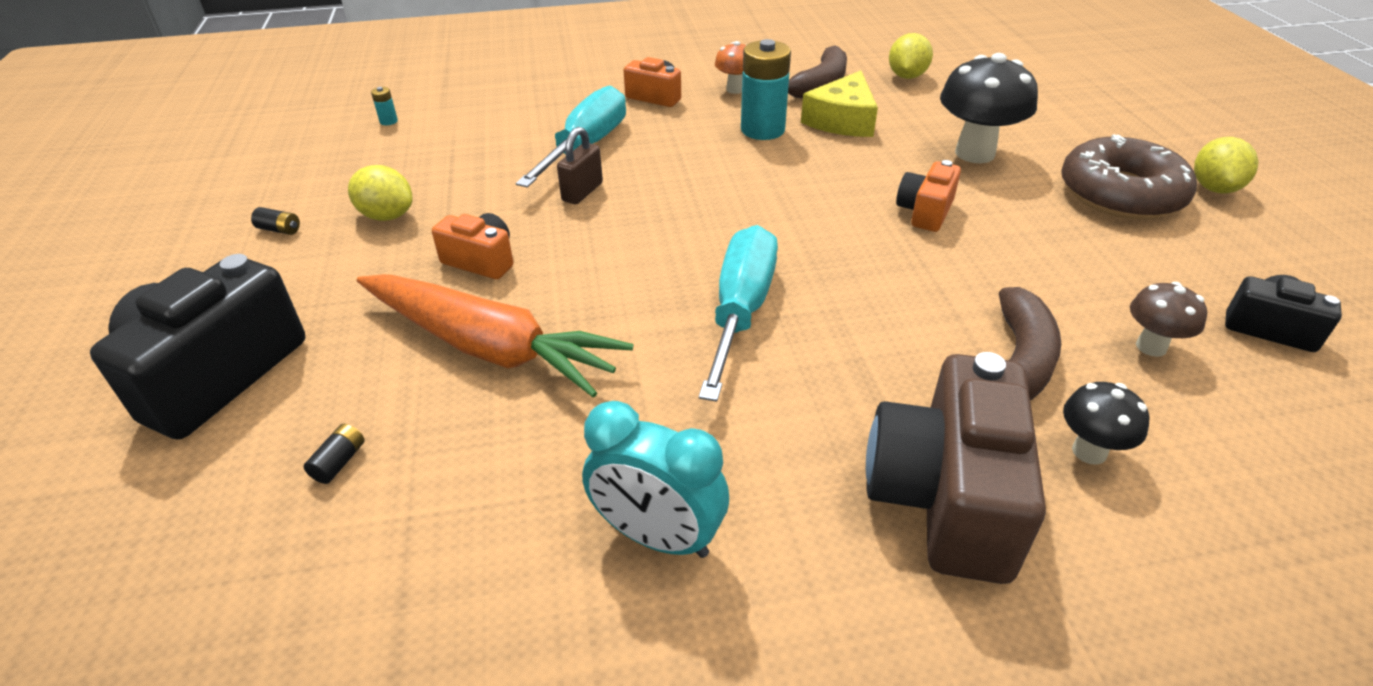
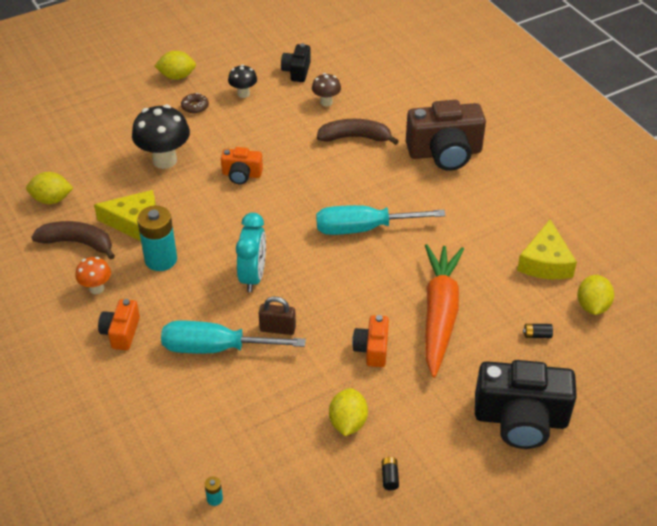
camera: 110 degrees left, 5 degrees up
turquoise clock [582,401,729,558] -> turquoise clock moved to [236,213,266,292]
brown donut [1061,135,1197,219] -> brown donut [181,93,209,114], size x0.41
black mushroom [1063,382,1150,465] -> black mushroom moved to [228,65,257,98]
none -> yellow cheese [517,220,577,279]
none -> yellow lemon [577,275,614,315]

